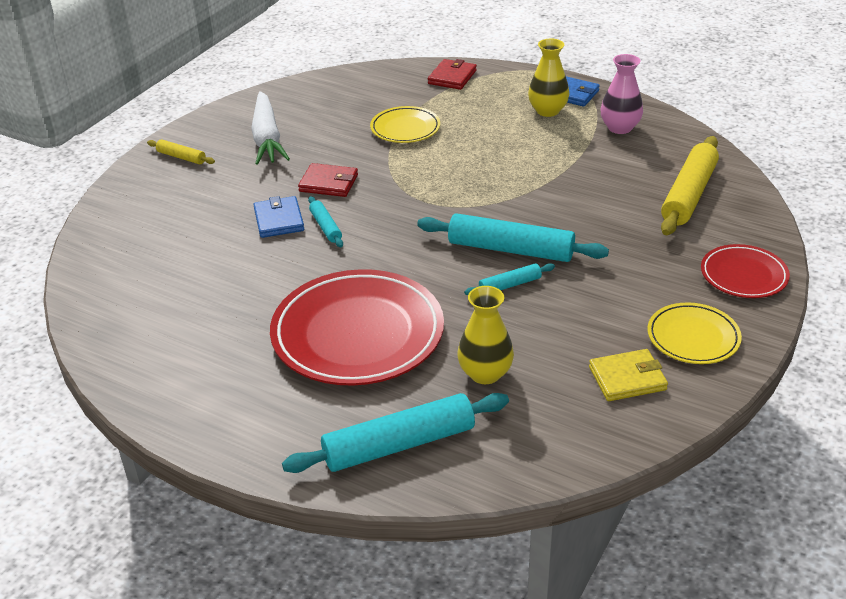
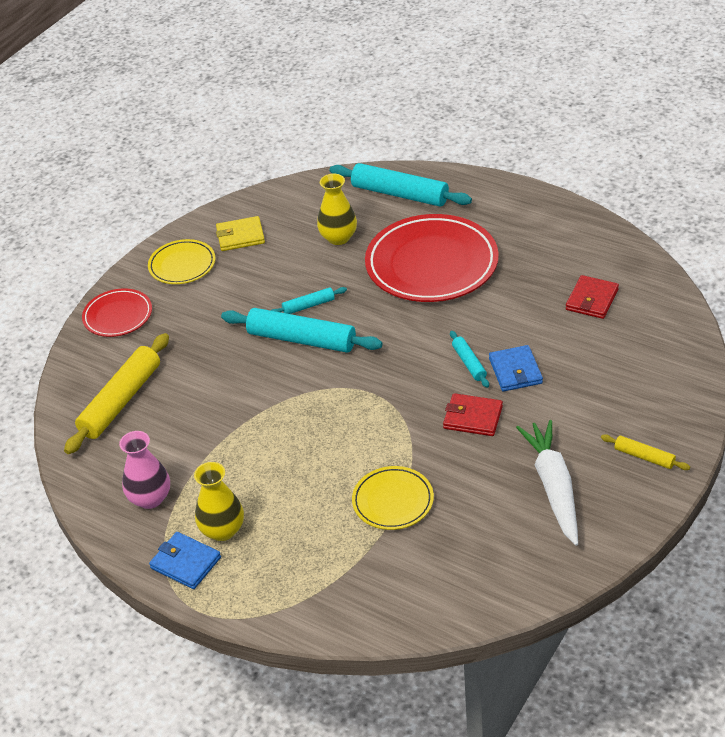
camera: 175 degrees left, 5 degrees up
turquoise rolling pin [282,393,509,473] -> turquoise rolling pin turned 45 degrees clockwise [330,163,472,207]
red wallet [428,59,477,90] -> red wallet moved to [566,275,619,319]

